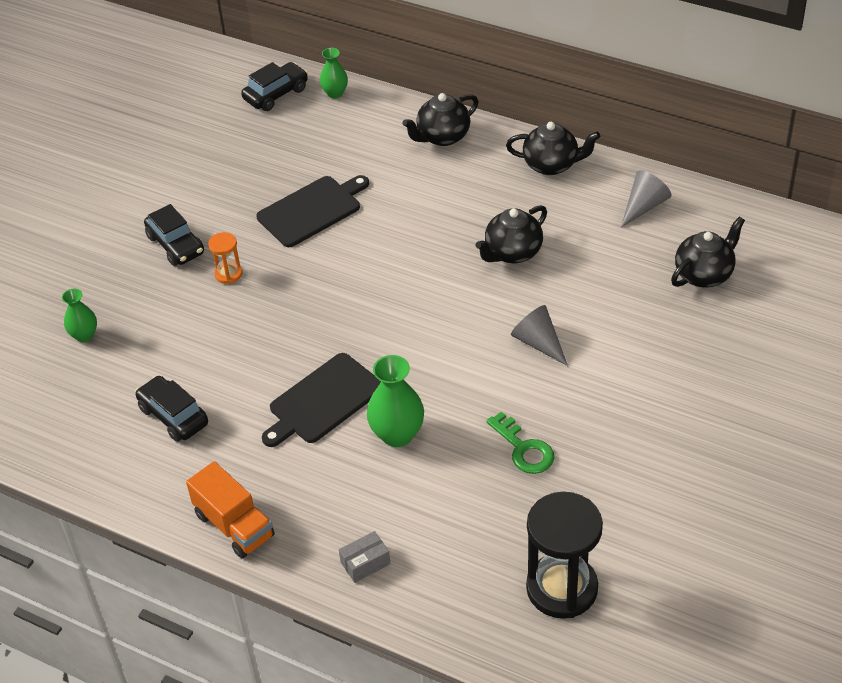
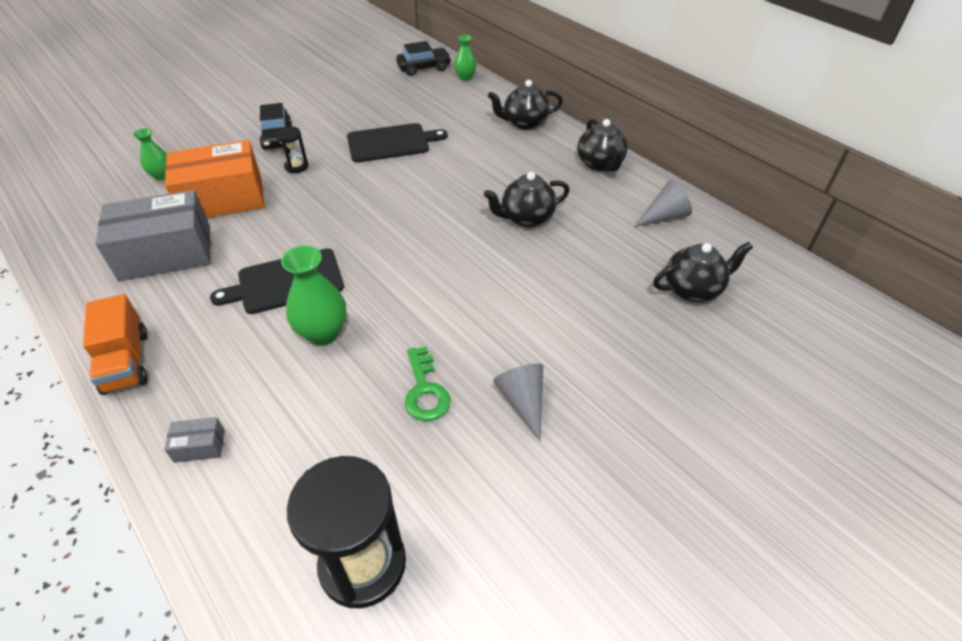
camera: 20 degrees right, 0 degrees up
black car [135,375,208,442] -> grey box [95,190,210,281]
orange hourglass [208,232,243,284] -> black hourglass [276,126,308,173]
black teapot [506,122,600,175] -> black teapot turned 45 degrees clockwise [577,119,628,172]
grey cone [511,305,568,366] -> grey cone moved to [493,363,543,442]
none -> orange box [165,140,264,218]

